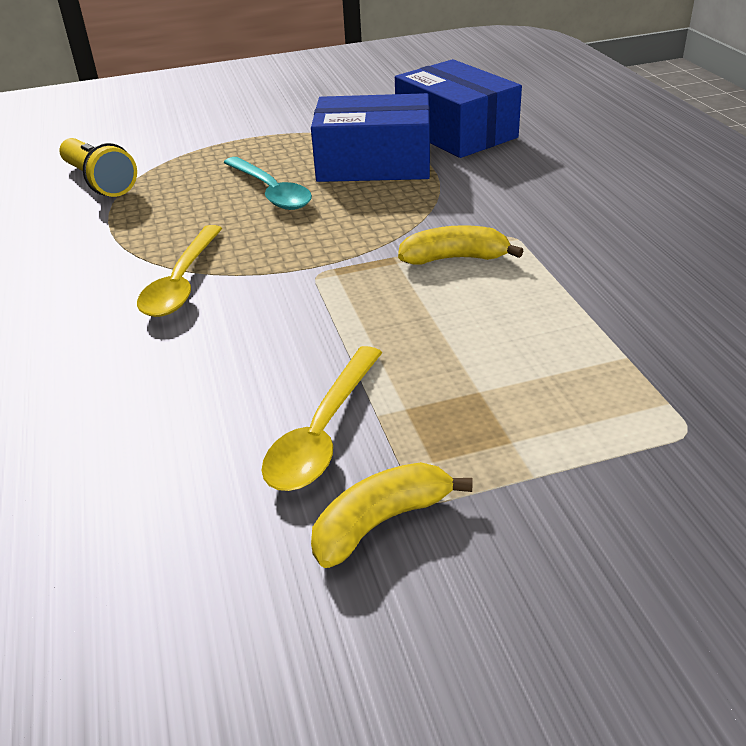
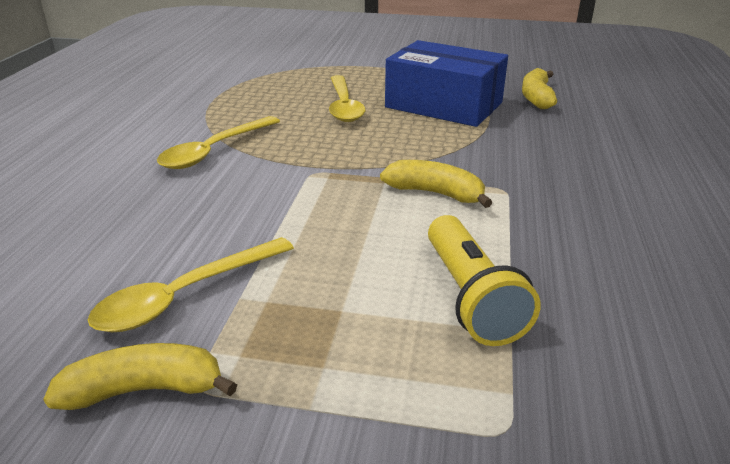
camera: 25 degrees right, 5 degrees down
yellow flashlight [60,138,137,197] -> yellow flashlight moved to [428,215,540,346]
turquoise spoon [223,157,312,210] -> yellow spoon [329,75,365,122]
blue box [395,59,522,158] -> yellow banana [522,68,557,109]

